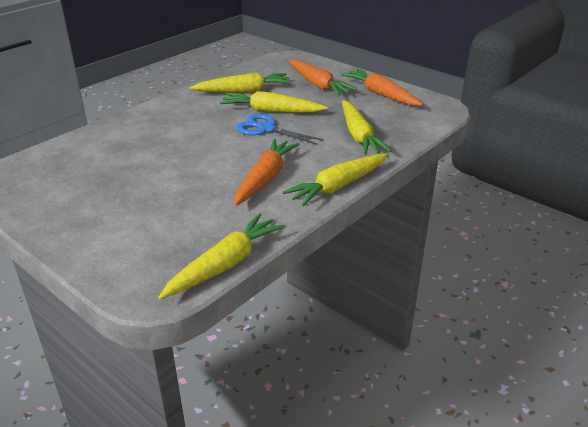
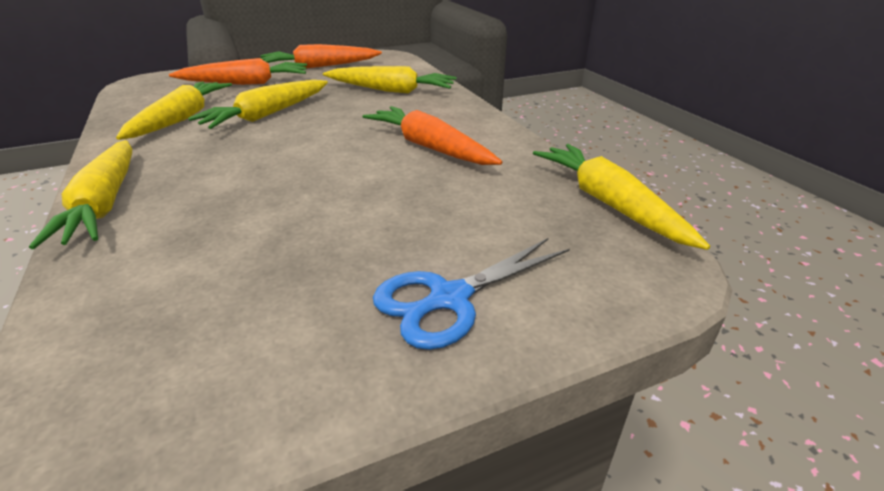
camera: 65 degrees left, 0 degrees up
blue scissors [236,114,324,145] -> blue scissors moved to [373,238,570,350]
yellow carrot [283,153,388,207] -> yellow carrot moved to [29,140,132,249]

